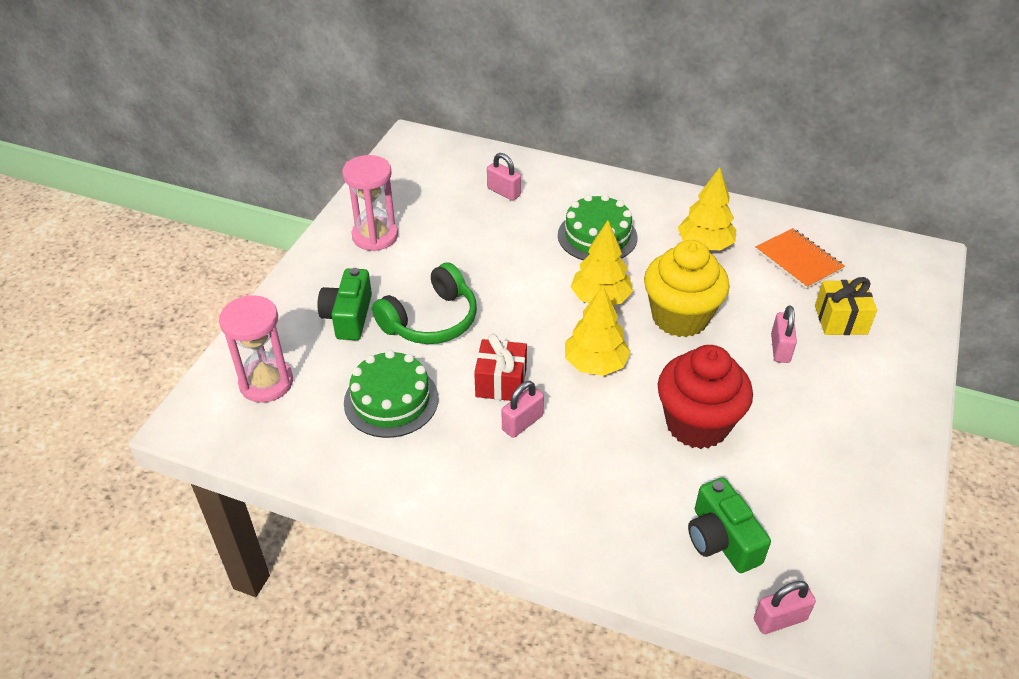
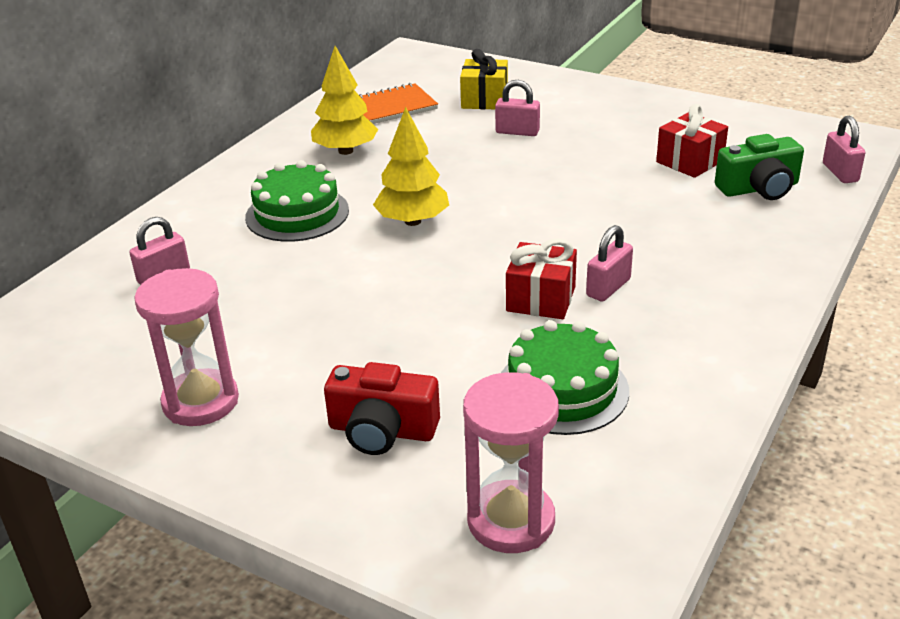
camera: 80 degrees left, 10 degrees down
green camera [317,268,372,340] -> red camera [324,362,440,455]
green headphones [372,262,477,344] -> none
pink padlock [502,381,544,438] -> pink padlock turned 75 degrees clockwise [586,225,633,302]
yellow tree [565,286,631,376] -> none
yellow cupcake [644,240,730,337] -> none
red cupcake [658,345,753,449] -> none
none -> red gift [656,104,728,178]

